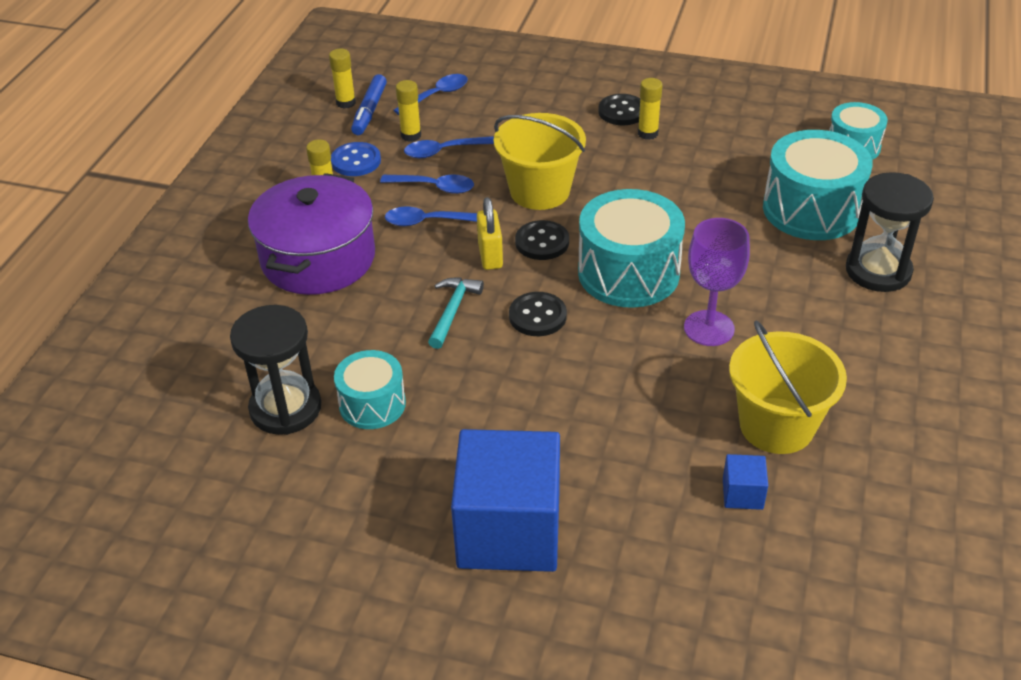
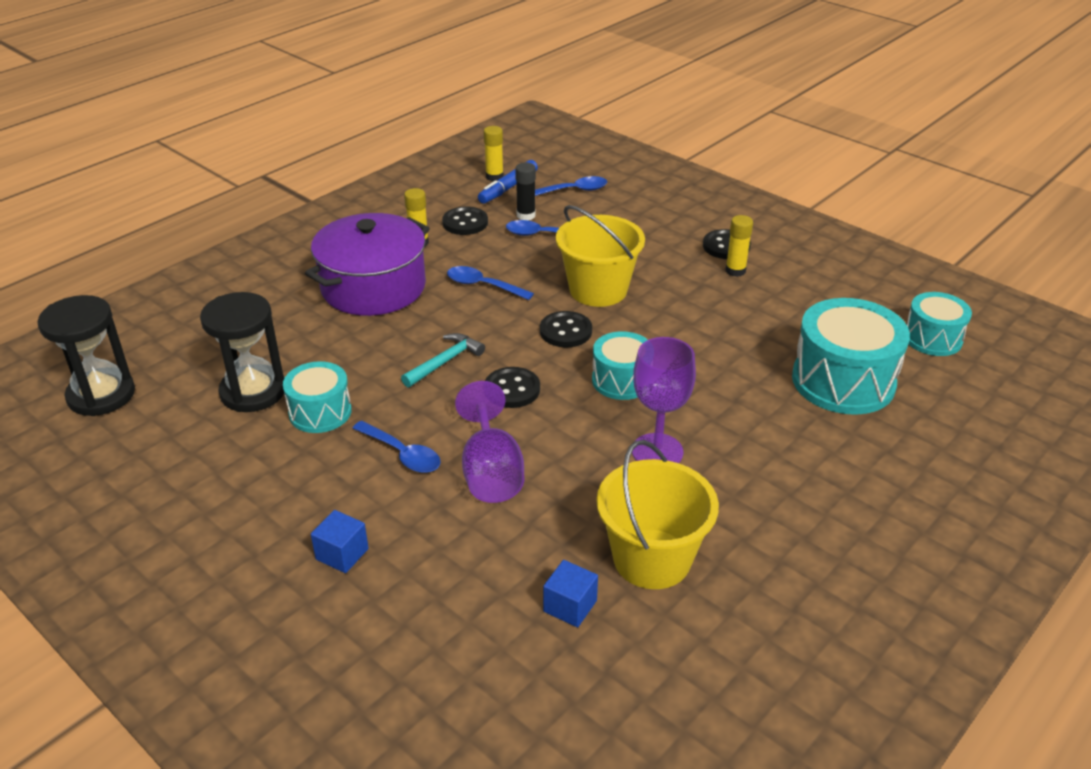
camera: 25 degrees right, 5 degrees down
blue button [331,142,381,176] -> black button [442,207,488,235]
blue spoon [380,174,474,194] -> blue spoon moved to [352,421,441,473]
yellow glue stick [396,80,421,142] -> black glue stick [515,163,536,220]
blue cube [451,429,560,572] -> blue cube [311,510,369,573], size x0.40
yellow padlock [477,197,503,270] -> none
turquoise drum [578,189,685,308] -> turquoise drum [592,331,648,400], size x0.59
black hourglass [846,172,934,292] -> black hourglass moved to [37,295,135,416]
none -> purple goblet [455,381,524,503]

